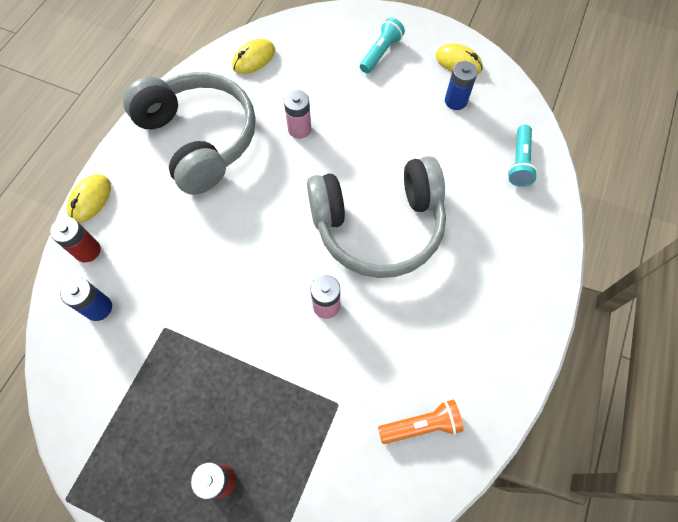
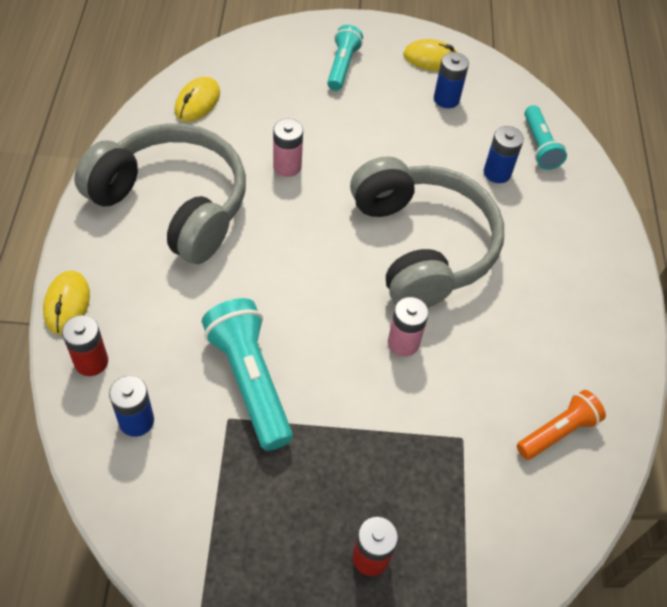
camera: 25 degrees left, 10 degrees down
grey headphones [307,156,446,278] -> grey headphones turned 75 degrees counterclockwise [350,156,504,308]
none -> turquoise flashlight [202,298,293,451]
none -> blue battery [484,126,524,183]

